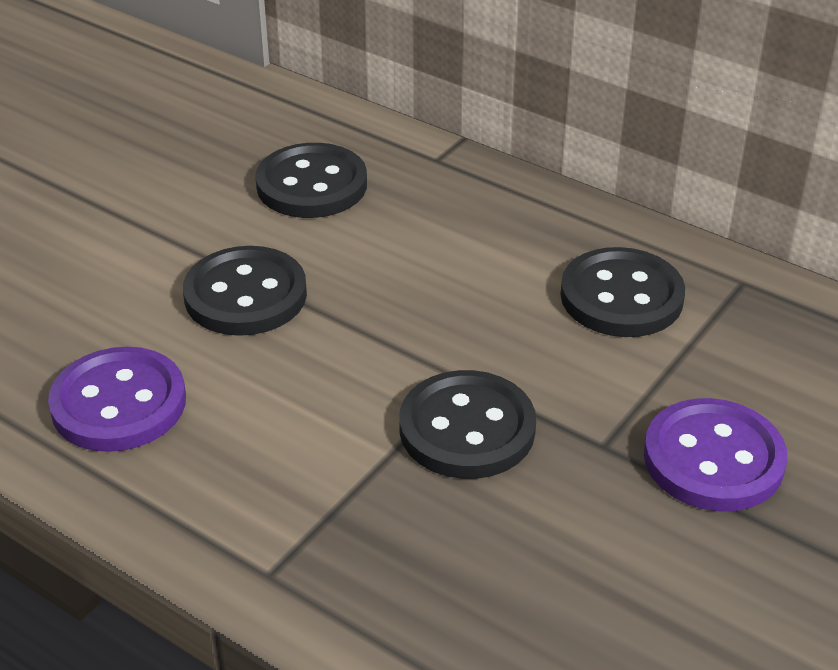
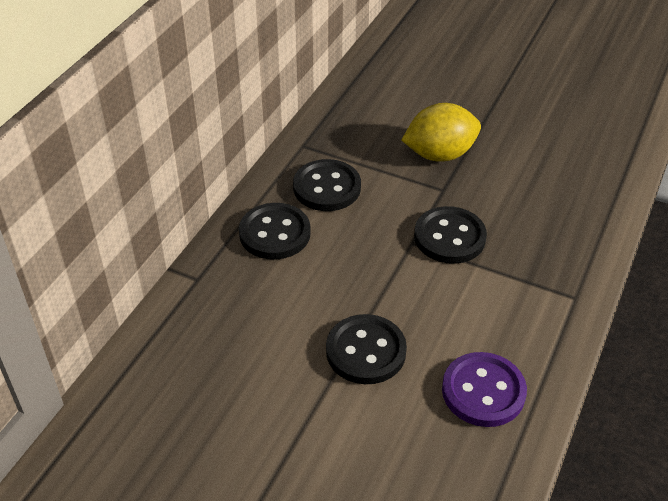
camera: 100 degrees left, 5 degrees up
black button [255,143,367,218] -> black button moved to [239,203,311,260]
purple button [644,398,787,512] -> yellow lemon [402,103,481,162]

